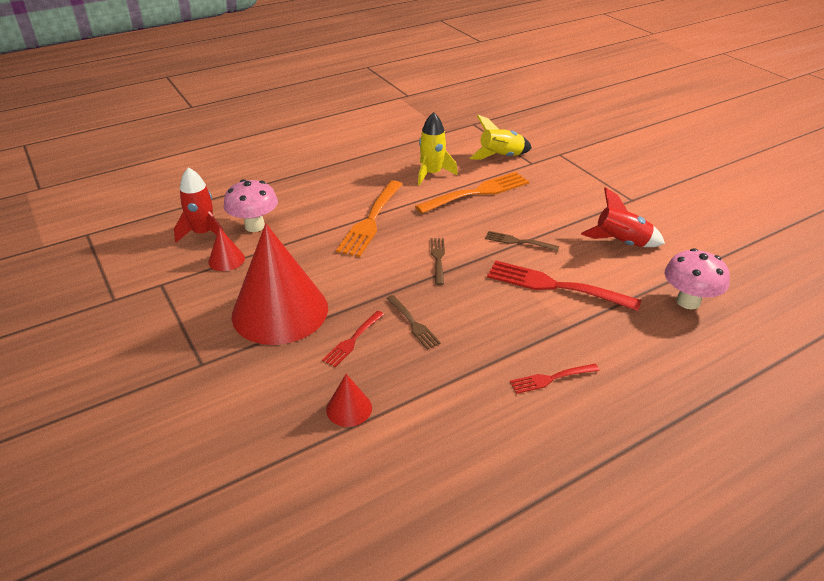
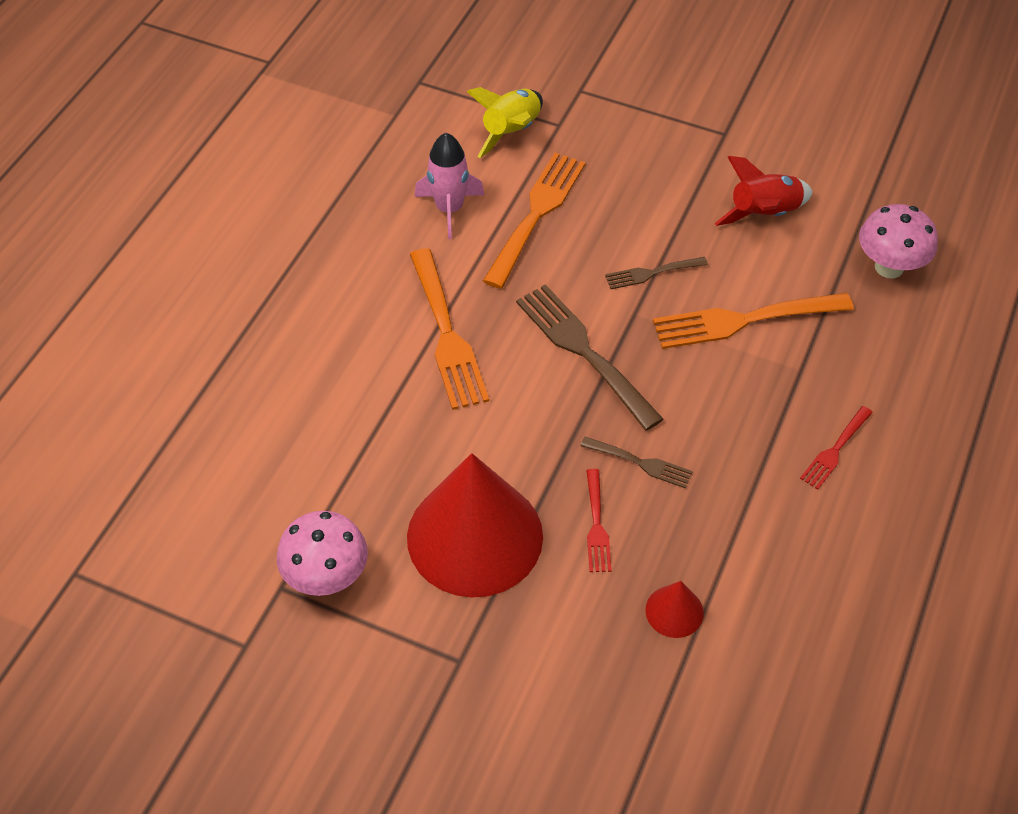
camera: 35 degrees left, 15 degrees up
red rocket [174,167,223,242] -> none
red cone [208,227,245,271] -> none
pink mushroom [224,179,278,232] -> pink mushroom moved to [277,511,368,596]
yellow rocket [418,112,458,185] -> pink rocket [415,133,484,239]
brown fork [431,238,445,285] -> brown fork [516,284,663,431], size x1.89
red fork [487,261,641,311] -> orange fork [653,293,854,349]

